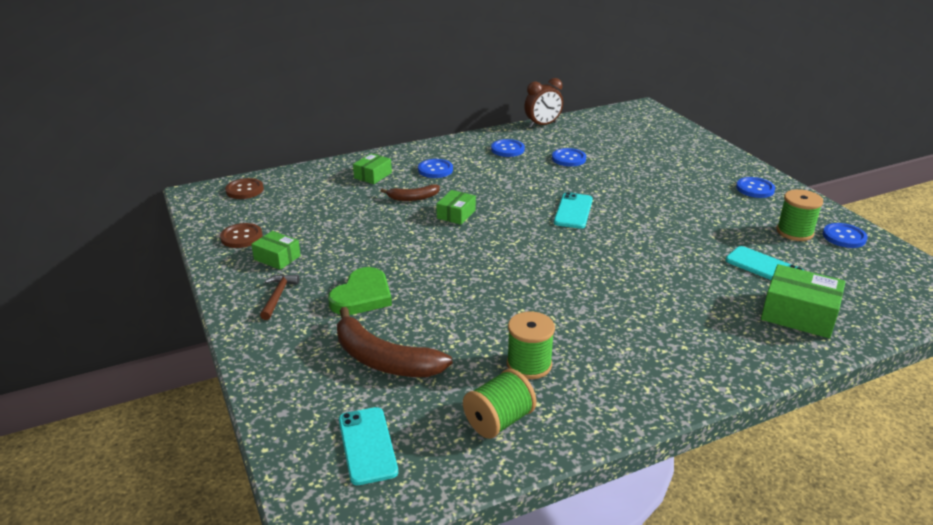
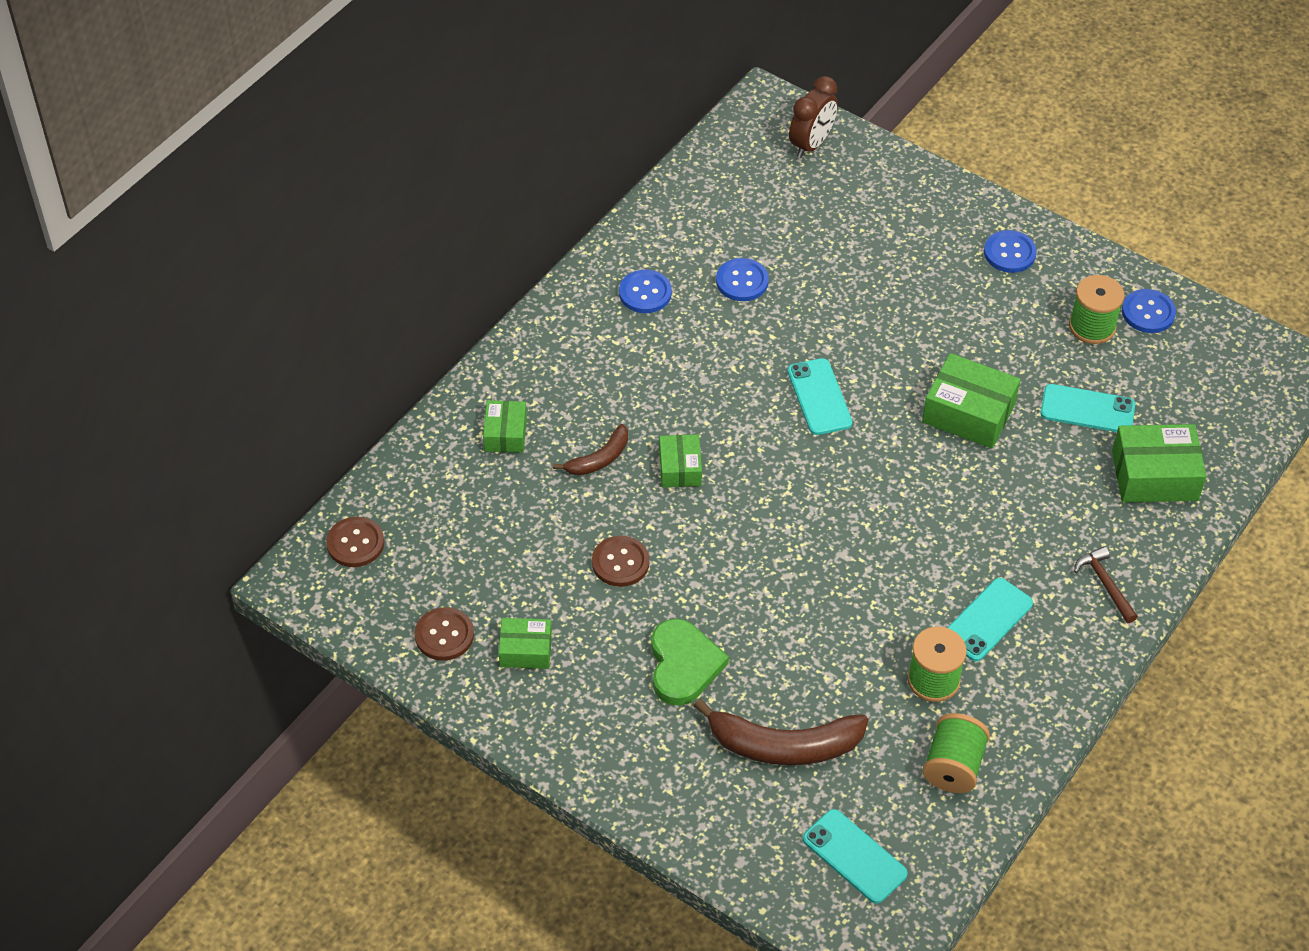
camera: 30 degrees left, 20 degrees up
brown hammer [260,274,300,320] -> brown hammer moved to [1074,546,1138,623]
blue button [418,159,453,178] -> none
brown clock [524,78,563,128] -> brown clock moved to [789,76,838,158]
none -> brown button [592,536,649,587]
none -> green box [922,353,1020,448]
none -> turquoise phone [947,578,1033,662]

